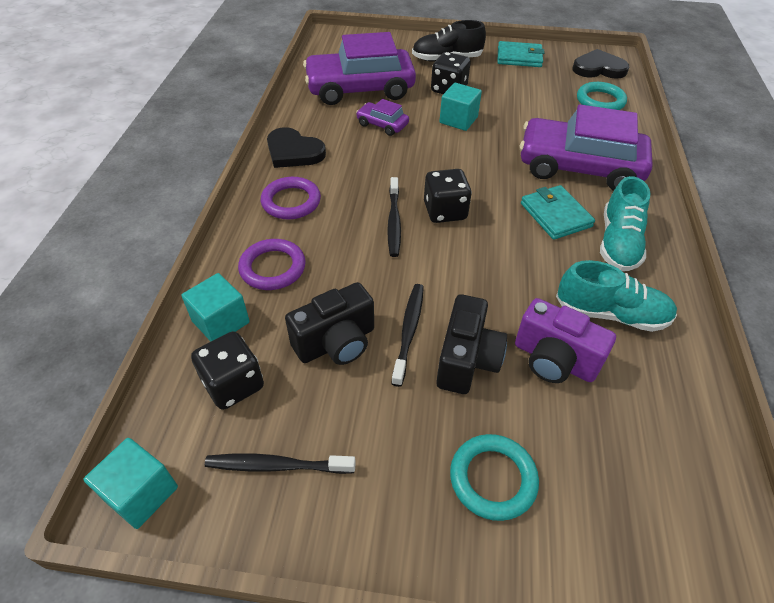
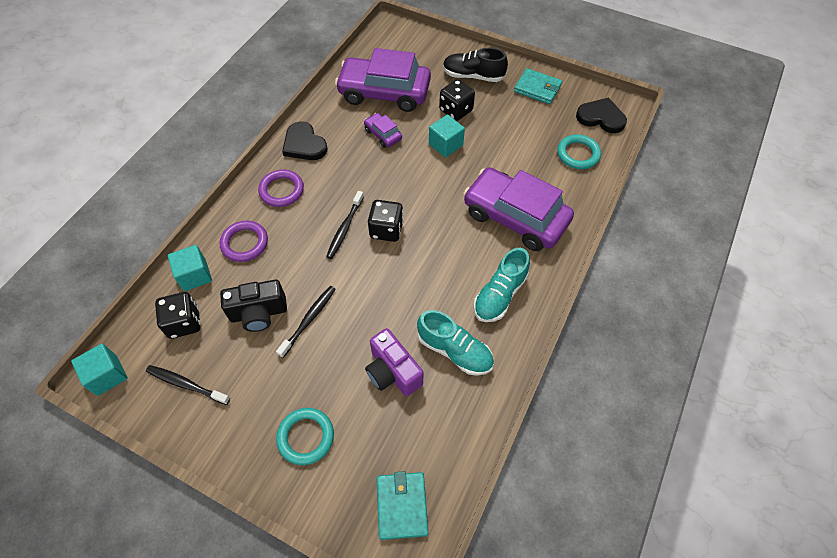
camera: 20 degrees right, 10 degrees up
black camera [436,294,507,394] -> none
turquoise wallet [521,185,595,240] -> turquoise wallet moved to [377,471,428,540]

